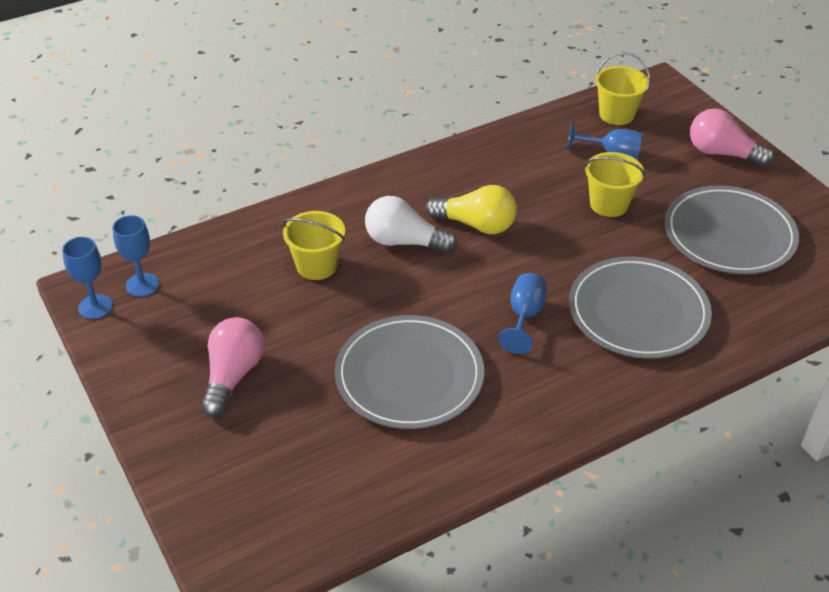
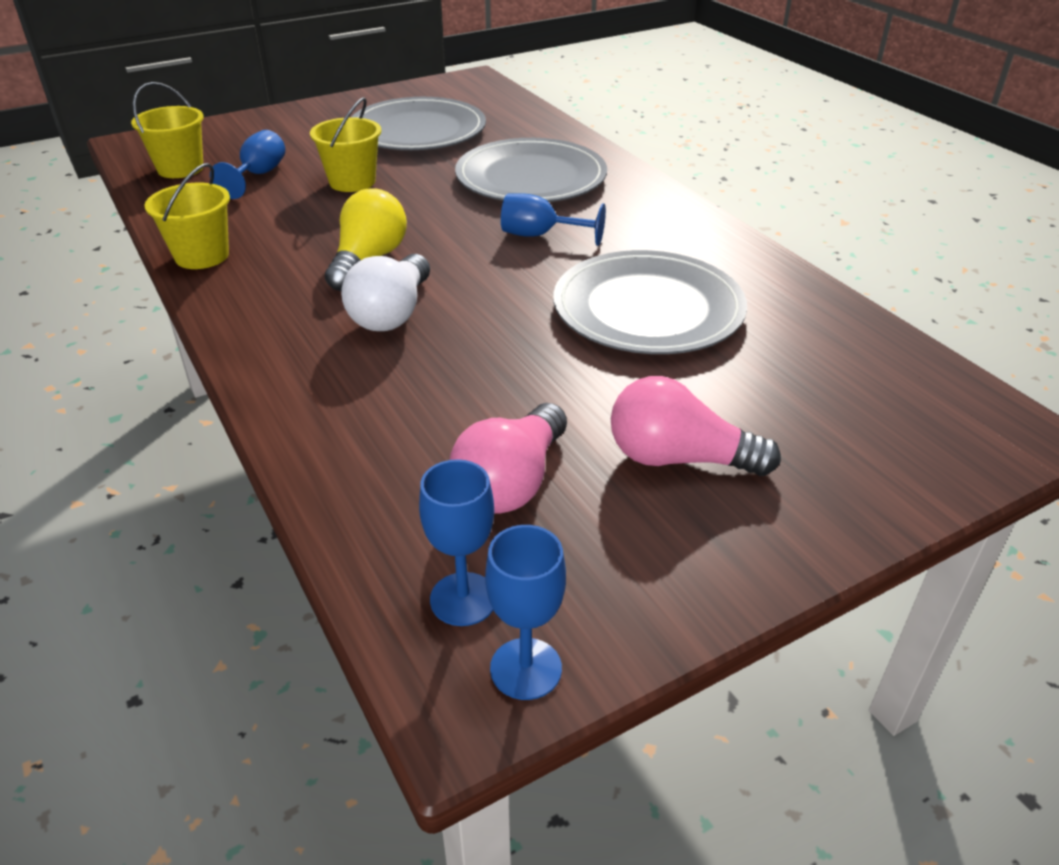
camera: 90 degrees left, 5 degrees down
yellow bucket [283,211,345,280] -> yellow bucket moved to [144,163,230,269]
pink light bulb [690,108,774,167] -> pink light bulb moved to [449,403,567,514]

